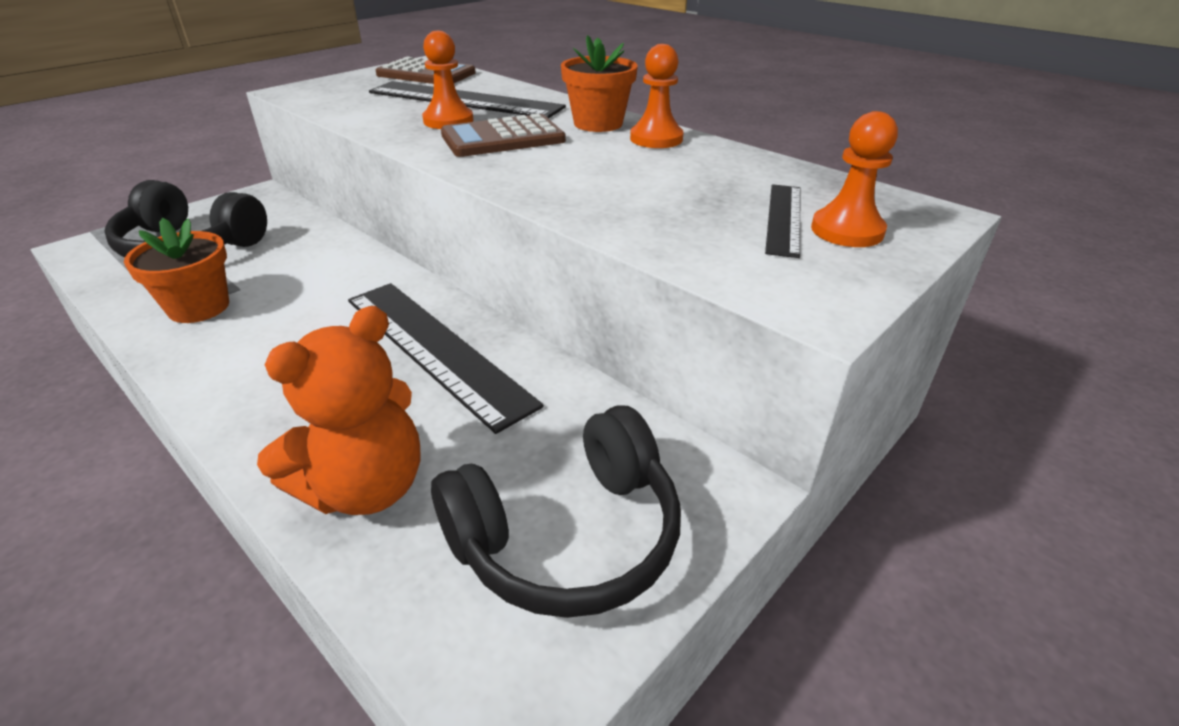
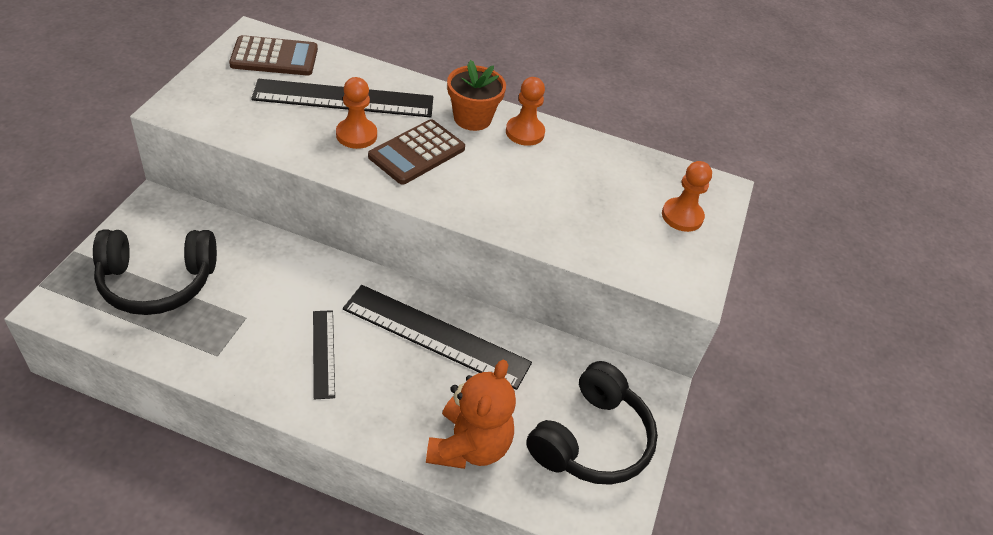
camera: 30 degrees left, 10 degrees up
orange flower pot [124,218,229,323] -> none
black ruler [765,184,800,258] -> black ruler moved to [313,310,335,400]

